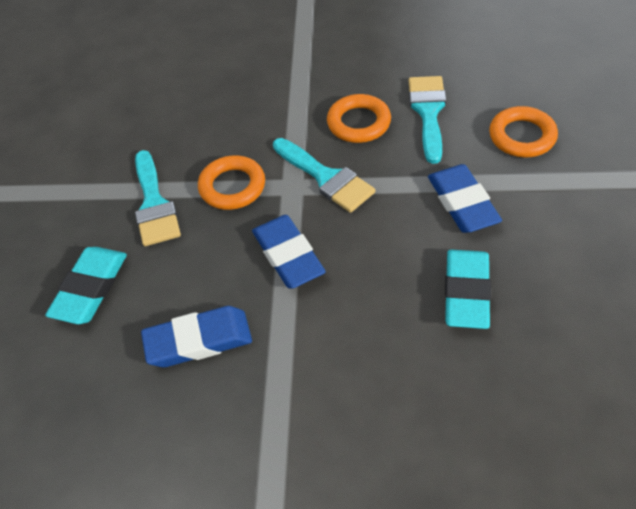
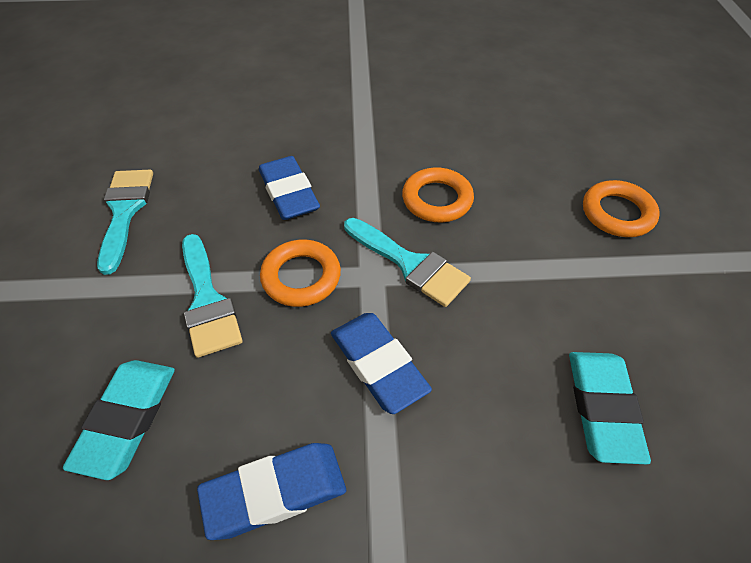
camera: 10 degrees left, 0 degrees up
turquoise brush [409,76,446,164] -> turquoise brush moved to [97,170,153,275]
blue eraser [428,164,502,233] -> blue eraser moved to [259,156,320,220]

